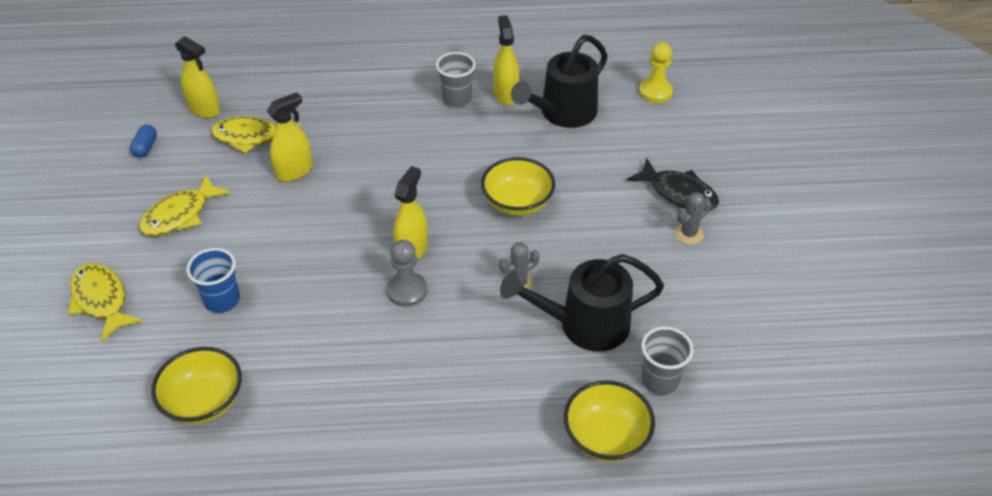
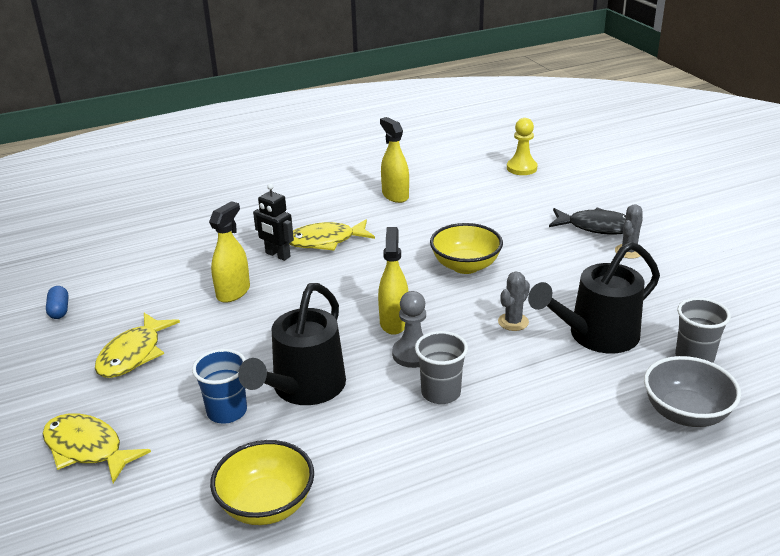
camera: 20 degrees left, 15 degrees down
yellow spray bottle [175,36,220,118] -> none
yellow fish [211,116,301,154] -> yellow fish moved to [289,219,375,251]
grey cup [436,52,476,107] -> grey cup moved to [415,331,468,404]
black watering can [511,35,608,128] -> black watering can moved to [238,283,346,405]
yellow bowl [564,381,655,462] -> grey bowl [644,356,741,427]
none -> black robot [253,184,294,261]

